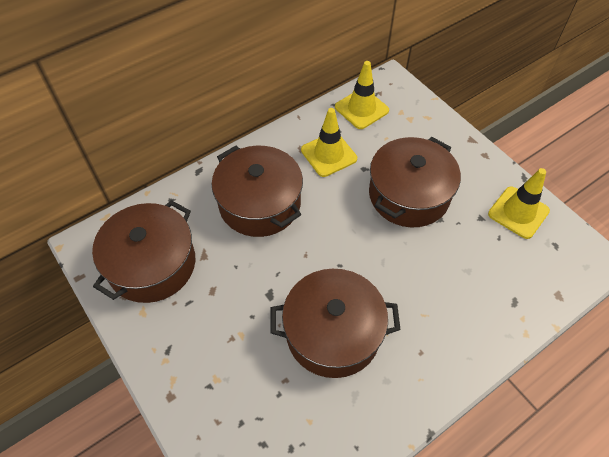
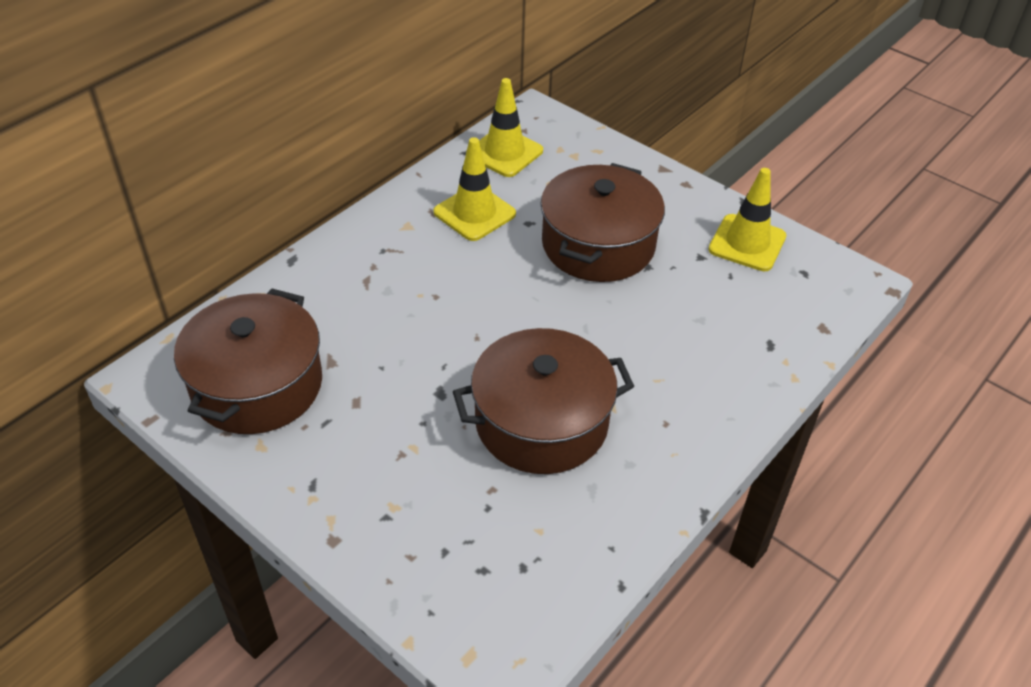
camera: 15 degrees left, 10 degrees down
brown pot [212,146,303,237] -> none

